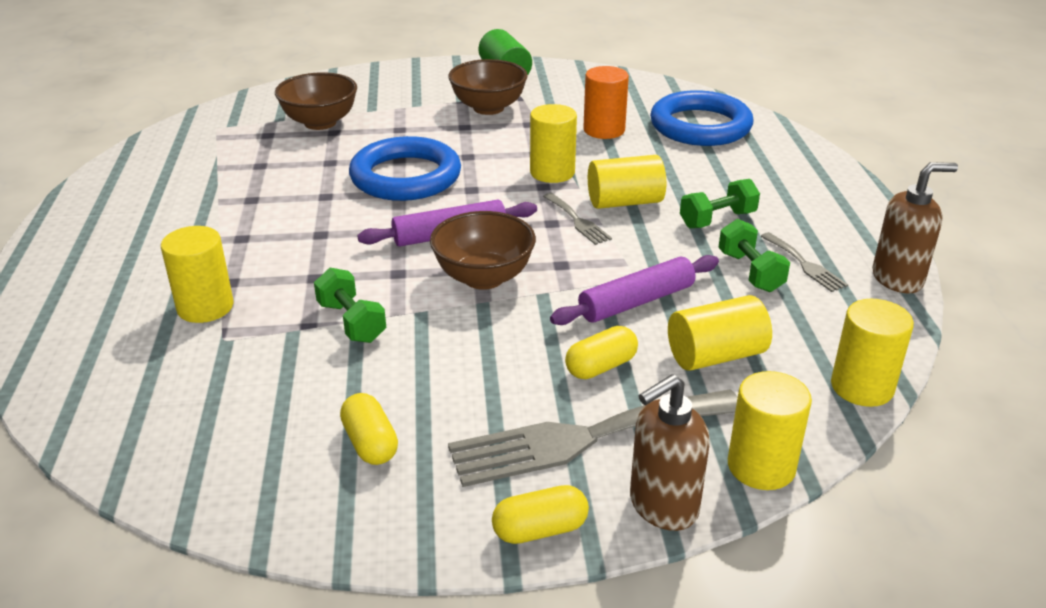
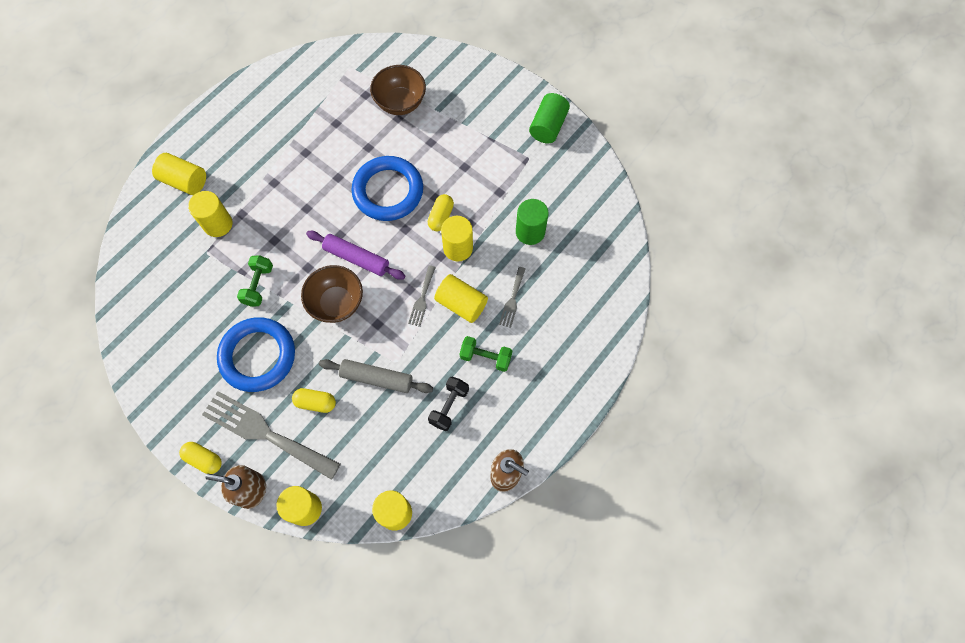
camera: 45 degrees right, 35 degrees up
yellow capsule [340,393,398,465] -> yellow capsule moved to [428,194,454,231]
brown bowl [448,59,528,115] -> none
purple rolling pin [550,255,719,325] -> grey rolling pin [319,359,433,393]
orange cylinder [583,66,629,139] -> green cylinder [516,199,549,245]
blue ring [650,90,753,146] -> blue ring moved to [217,317,295,392]
yellow cylinder [668,295,772,371] -> yellow cylinder moved to [152,153,206,195]
green dumbbell [718,219,790,292] -> black dumbbell [428,376,469,431]
grey fork [761,232,848,292] -> grey fork moved to [499,267,525,328]

